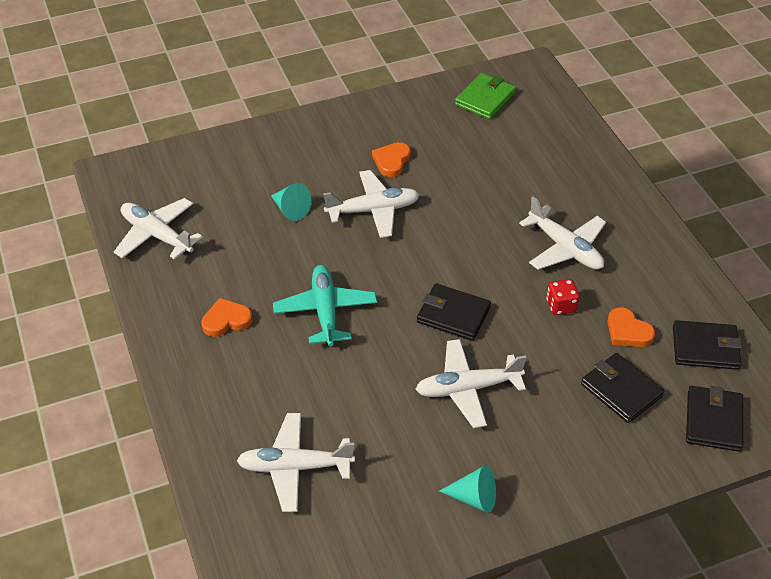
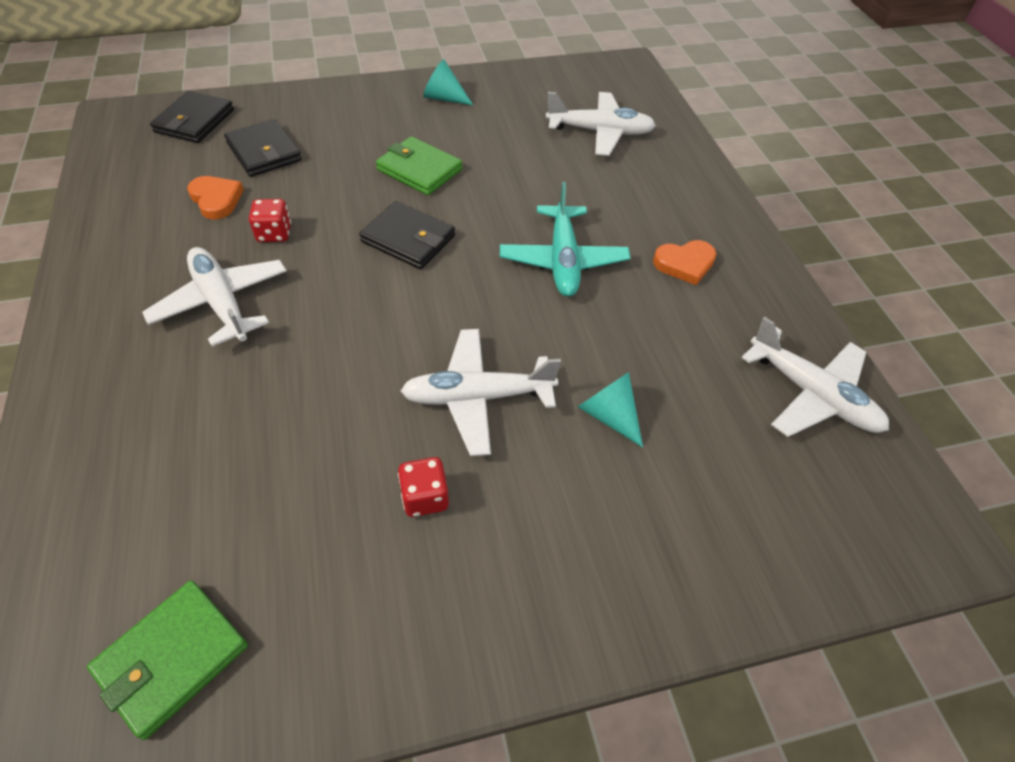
camera: 175 degrees left, 5 degrees up
orange heart [372,142,411,177] -> red dice [398,457,449,517]
white plane [415,339,526,428] -> green wallet [376,136,463,195]
black wallet [673,320,742,370] -> none

